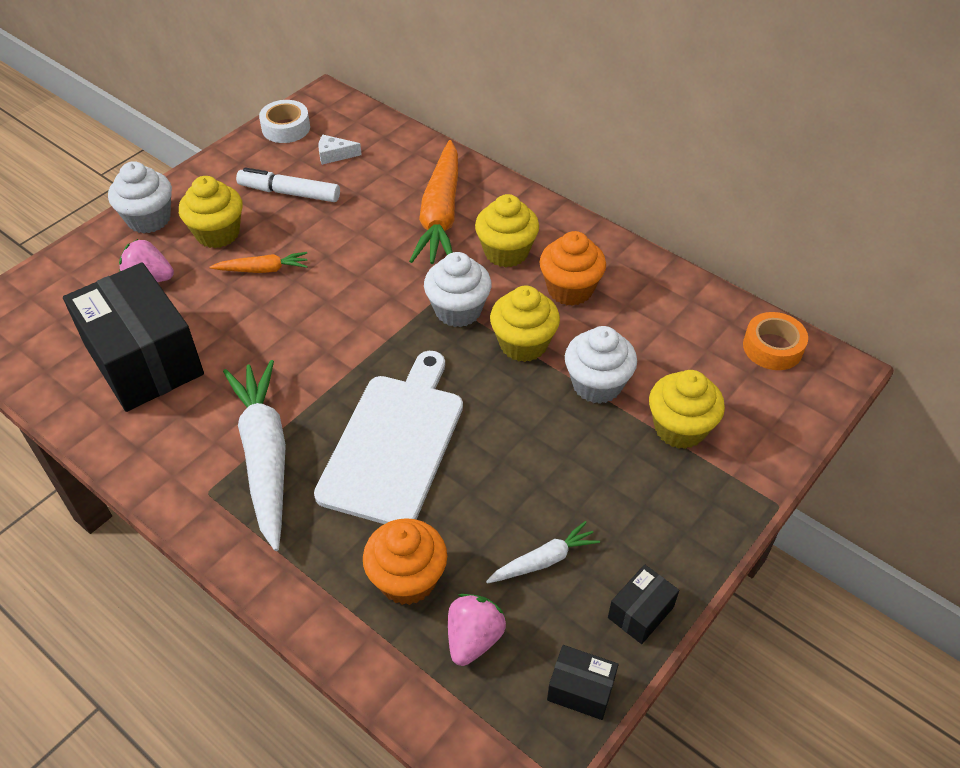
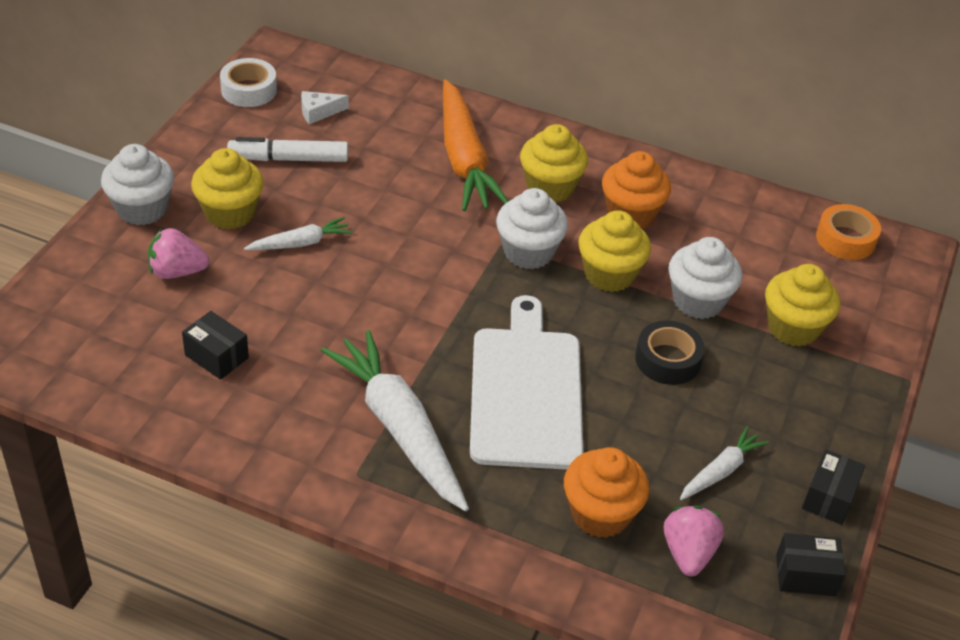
camera: 20 degrees left, 5 degrees down
black box [63,262,204,412] -> black box [182,311,249,380], size x0.42
orange carrot [210,252,308,273] -> white carrot [244,217,352,250]
none -> black tape [635,321,705,385]

